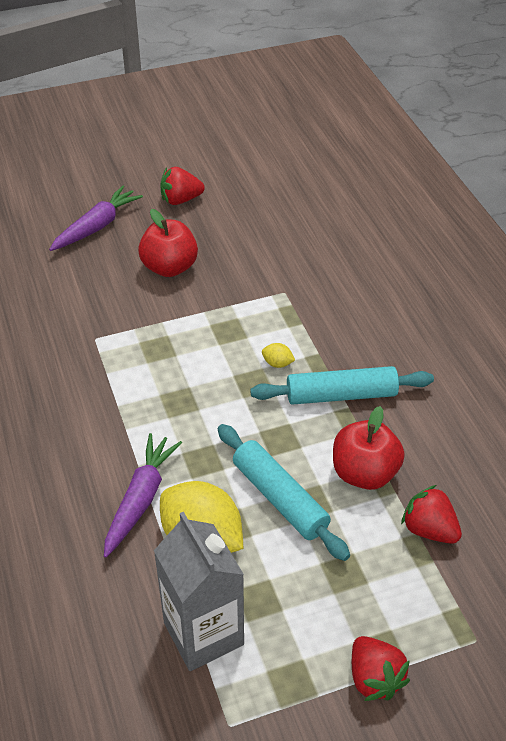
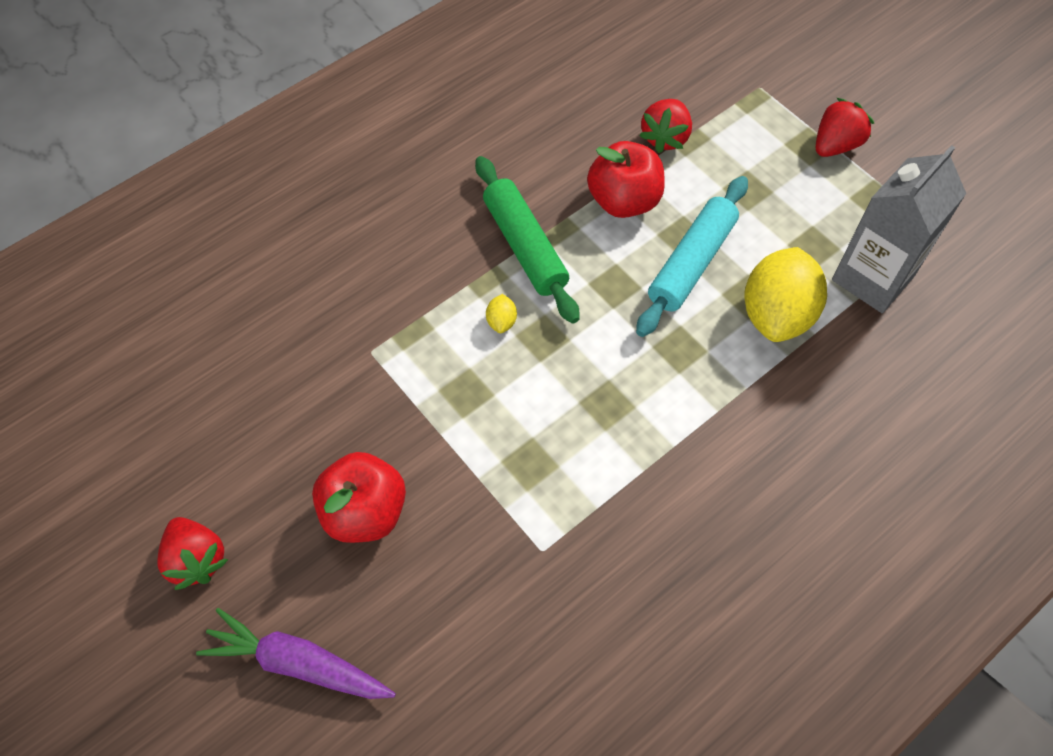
camera: 110 degrees left, 15 degrees up
purple carrot [104,433,182,558] -> none
turquoise rolling pin [250,366,434,405] -> green rolling pin [475,156,580,324]

